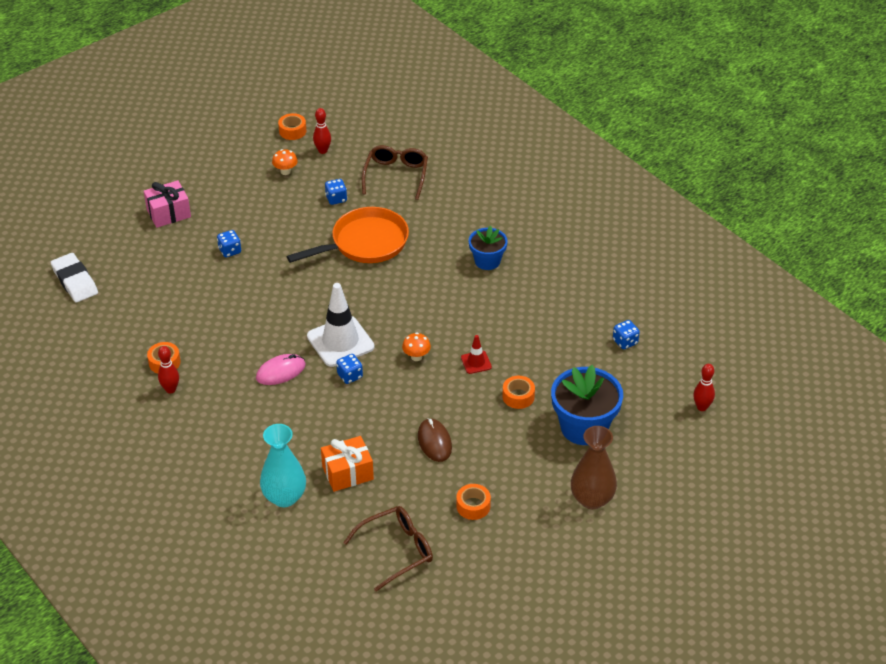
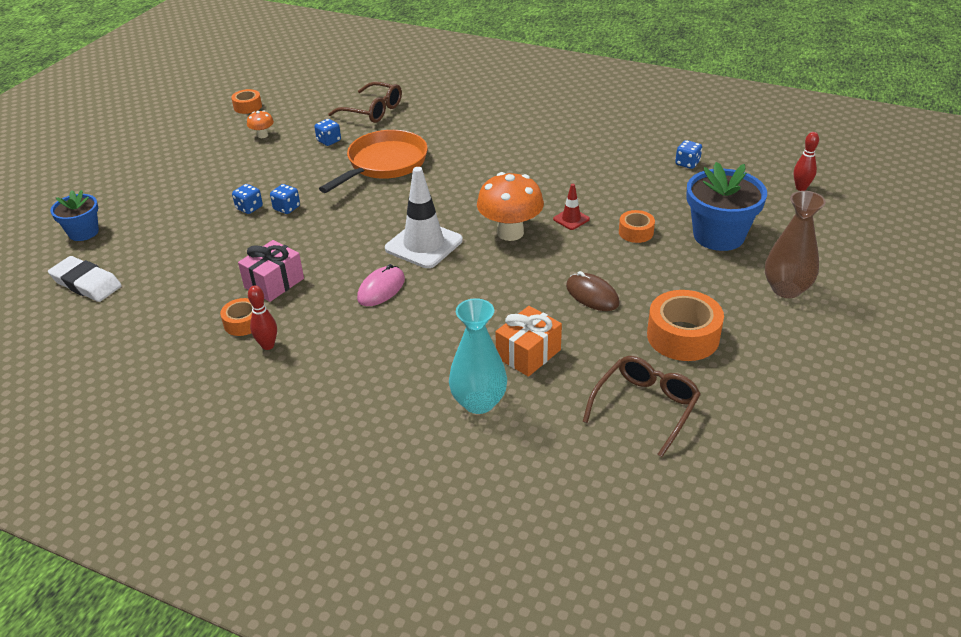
camera: 25 degrees left, 5 degrees down
pink gift [144,180,191,228] -> pink gift moved to [238,240,304,302]
red bowling pin [313,108,331,154] -> none
blue dice [336,354,363,384] -> blue dice moved to [270,184,300,214]
brown glasses [362,145,428,200] -> brown glasses turned 135 degrees clockwise [328,82,402,123]
orange mushroom [402,333,431,361] -> orange mushroom [477,172,544,241], size x2.11
orange tape [456,484,491,520] -> orange tape [647,290,724,361], size x1.80
blue flower pot [469,226,508,270] -> blue flower pot moved to [50,190,99,241]

